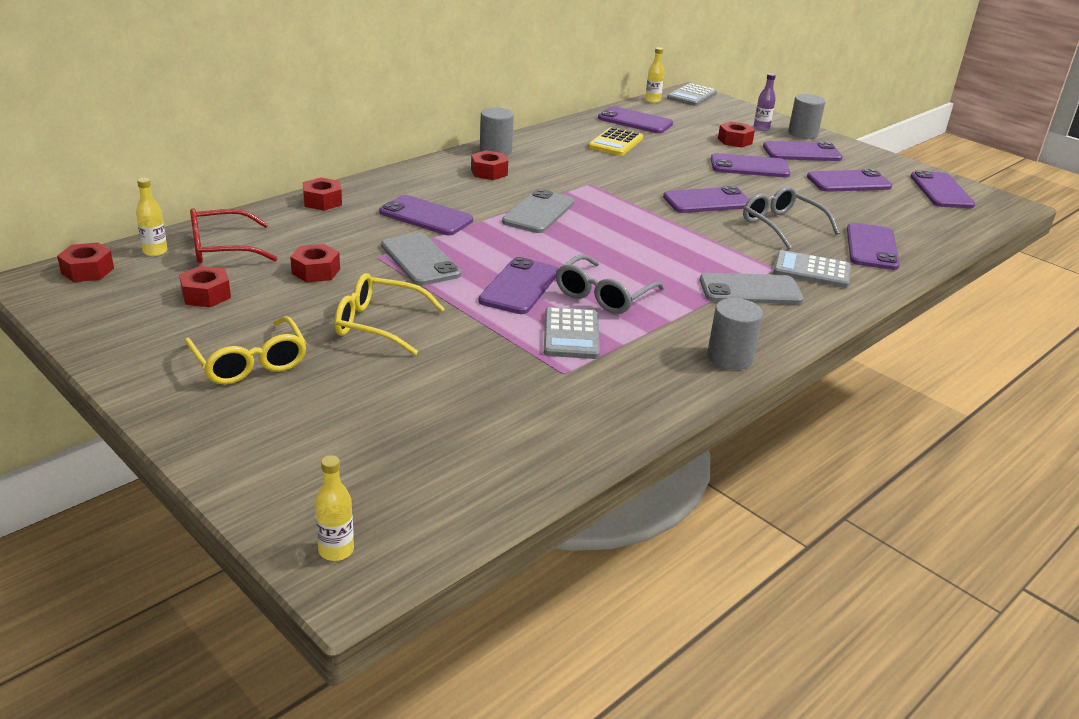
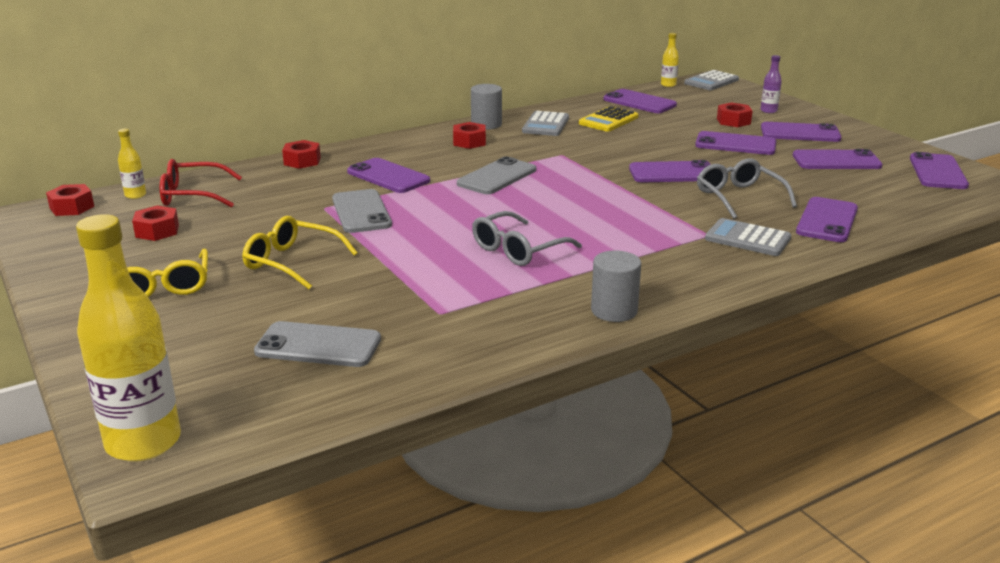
camera: 15 degrees right, 5 degrees down
red nut [290,244,340,283] -> none
yellow bottle [315,455,354,561] -> yellow bottle [76,214,181,462], size x2.27
purple phone [479,257,558,314] -> none
grey calculator [544,307,600,359] -> grey calculator moved to [522,111,569,136]
grey phone [700,273,804,304] -> grey phone moved to [254,321,381,367]
grey cylinder [788,94,825,139] -> none

